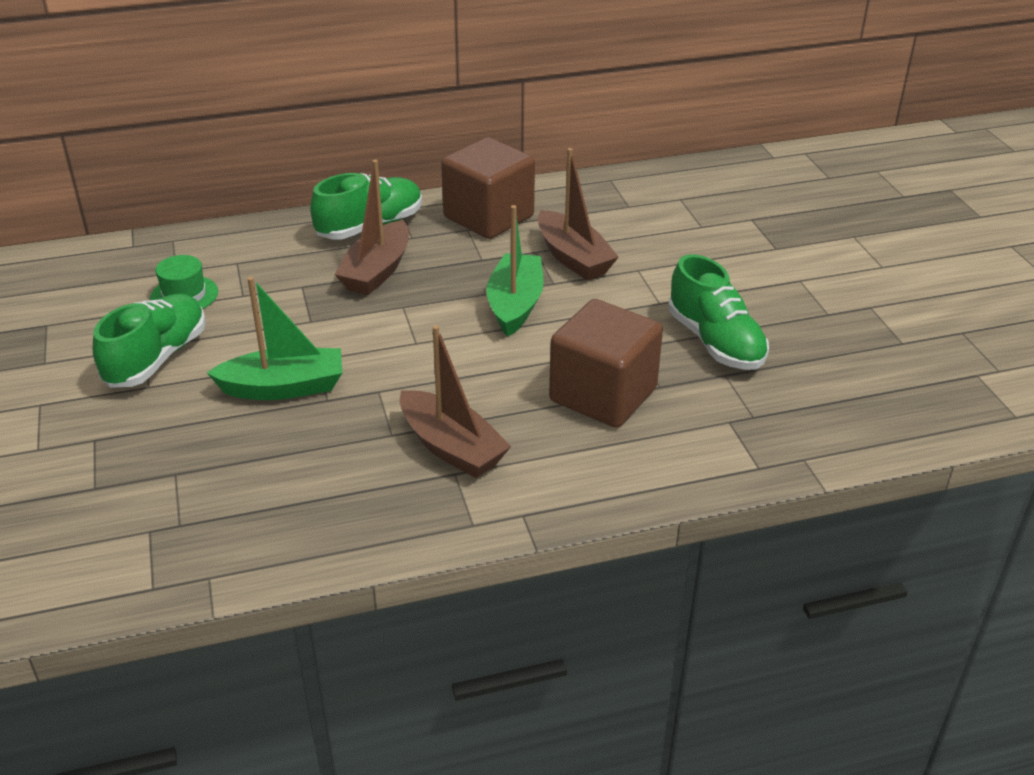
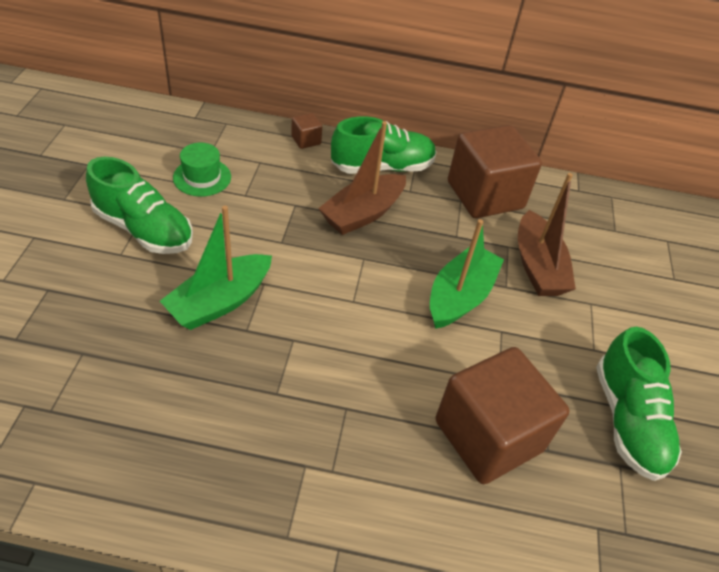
camera: 20 degrees right, 10 degrees up
green shoe [93,294,206,388] -> green shoe turned 75 degrees clockwise [86,157,193,254]
green boat [207,277,343,400] -> green boat turned 120 degrees clockwise [160,205,272,330]
brown boat [400,325,511,478] -> none
none -> brown cube [291,113,322,149]

